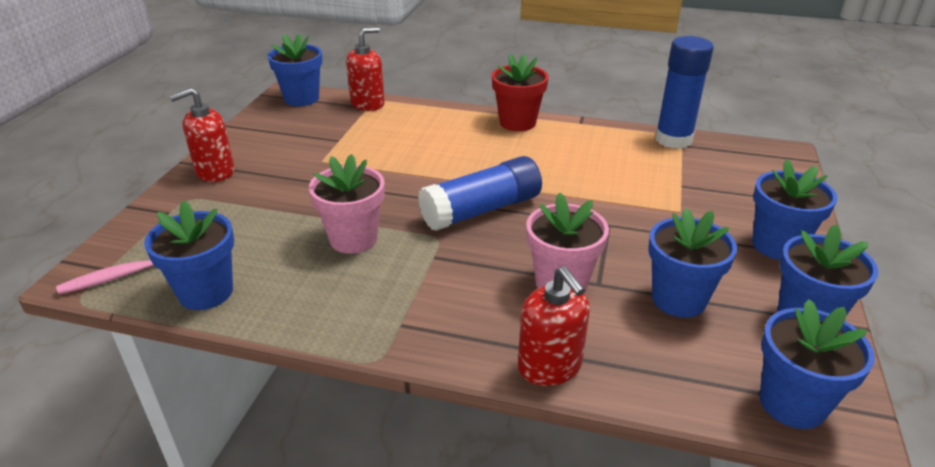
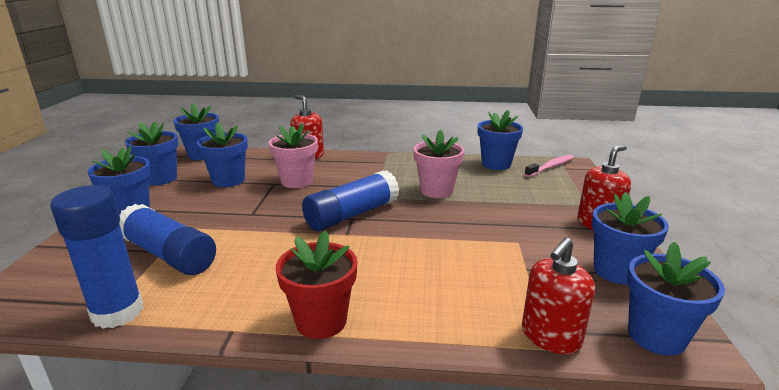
camera: 170 degrees right, 10 degrees down
none -> blue glue stick [119,204,216,275]
none -> blue flower pot [592,192,669,284]

